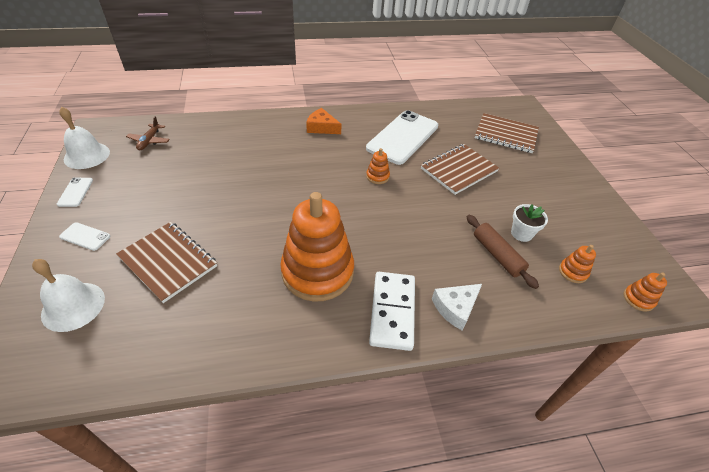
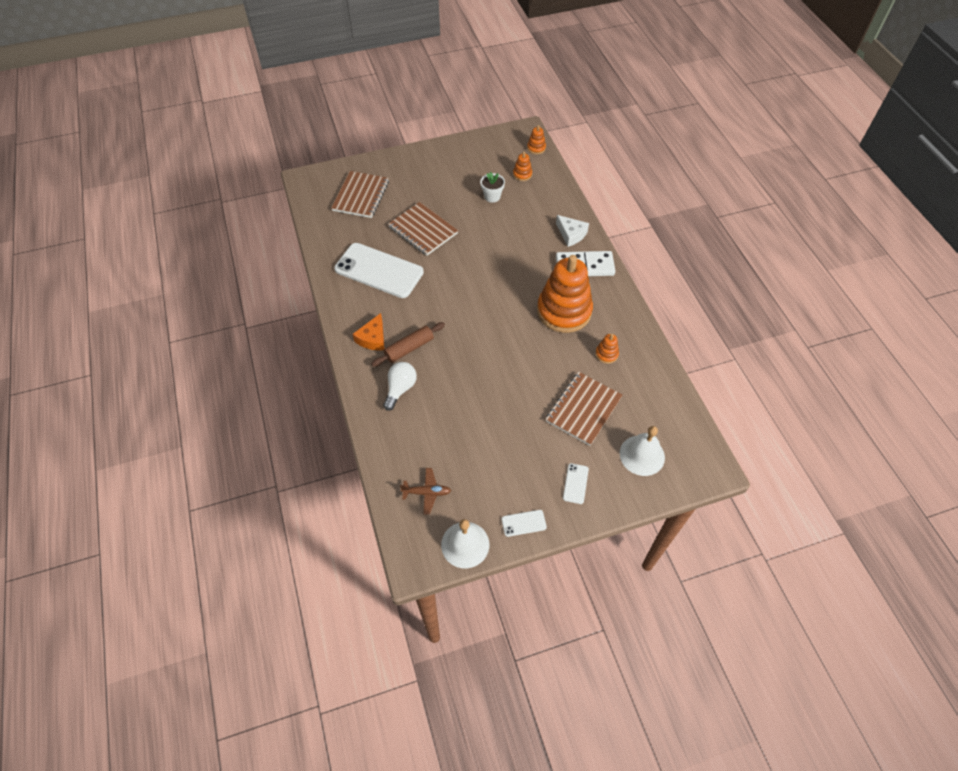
camera: 95 degrees left, 10 degrees up
orange stacking toy [366,148,390,184] -> orange stacking toy moved to [595,334,619,364]
brown rolling pin [467,215,539,289] -> brown rolling pin moved to [371,322,445,367]
none -> white light bulb [383,362,417,411]

